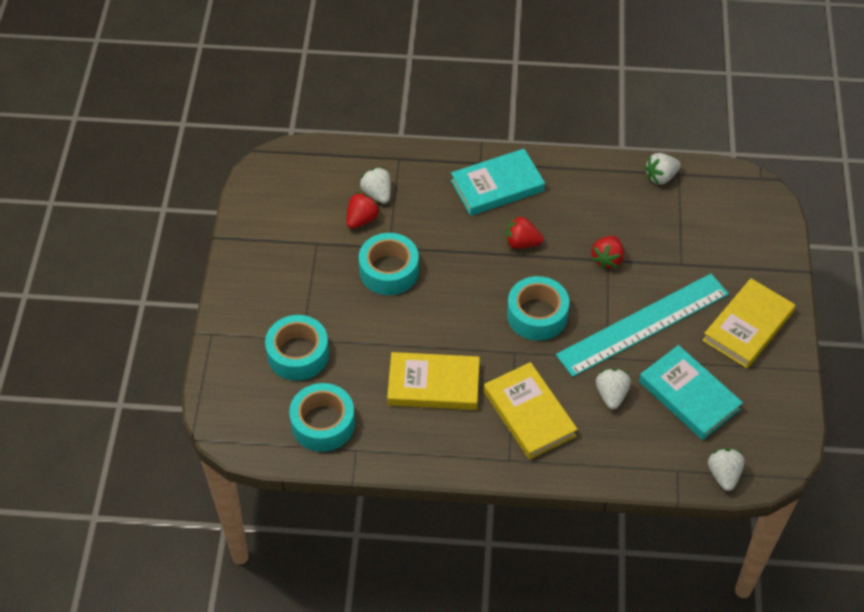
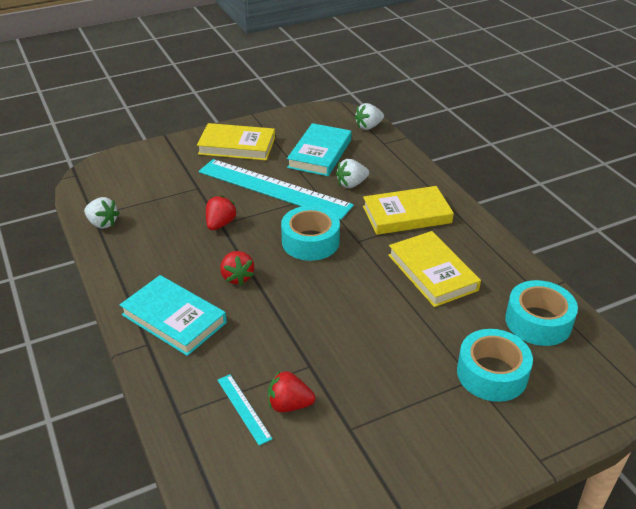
camera: 120 degrees left, 15 degrees down
turquoise tape [359,233,419,295] -> none
white strawberry [360,167,391,204] -> turquoise ruler [218,374,273,445]
yellow book [484,362,578,460] -> yellow book turned 45 degrees clockwise [363,186,454,235]
red strawberry [591,236,624,269] -> red strawberry turned 60 degrees counterclockwise [206,195,237,230]

